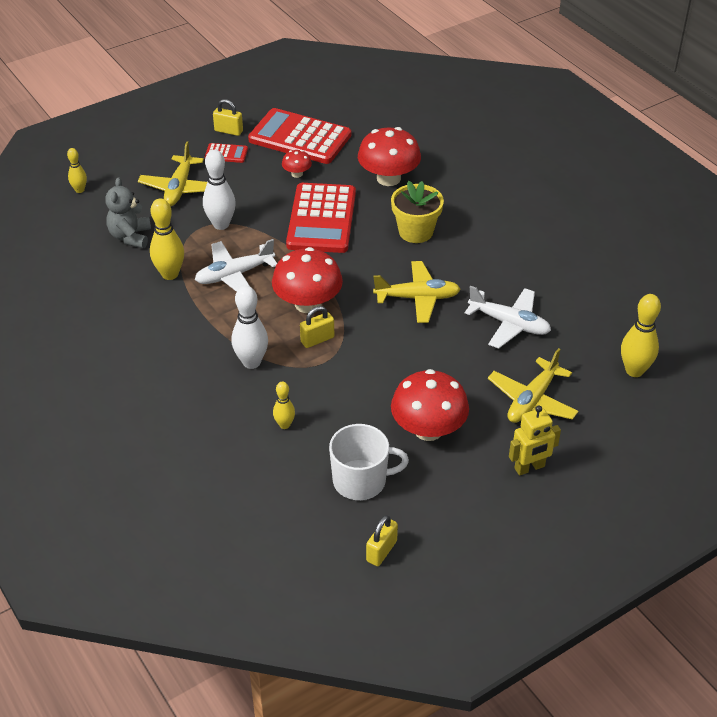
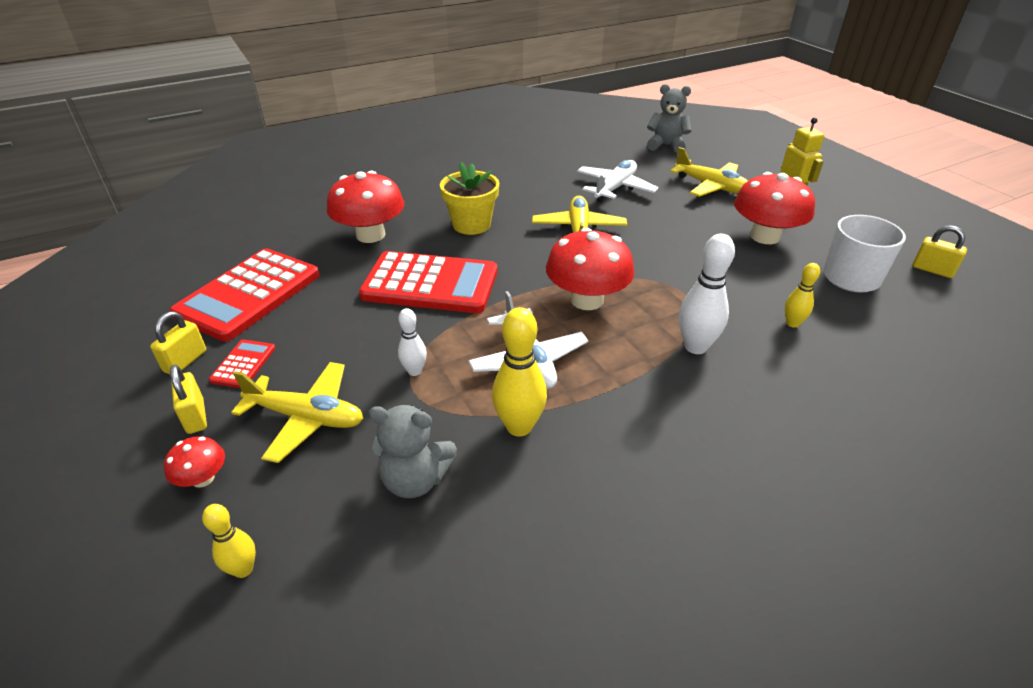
camera: 85 degrees left, 5 degrees down
white bowling pin [203,150,236,230] -> white bowling pin [398,308,427,376], size x0.58
red mushroom [282,150,312,178] -> red mushroom moved to [164,436,225,488]
yellow padlock [300,306,334,348] -> yellow padlock moved to [170,365,207,434]
yellow bowling pin [621,294,661,377] -> grey teddy bear [647,84,692,153]

